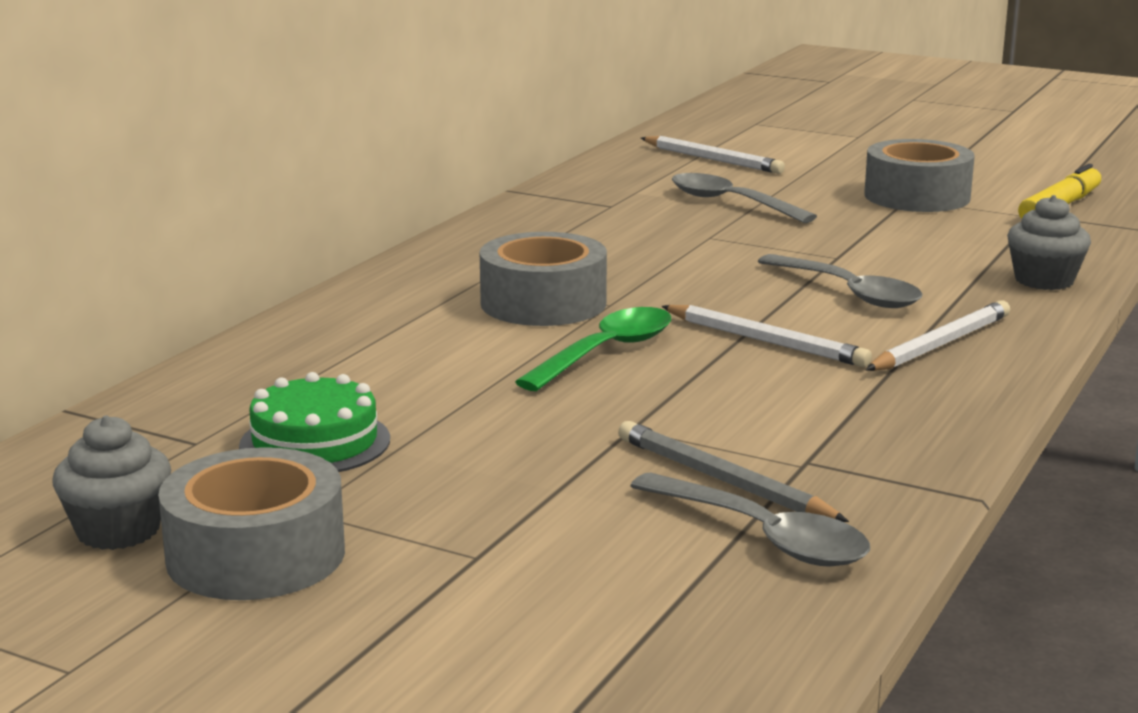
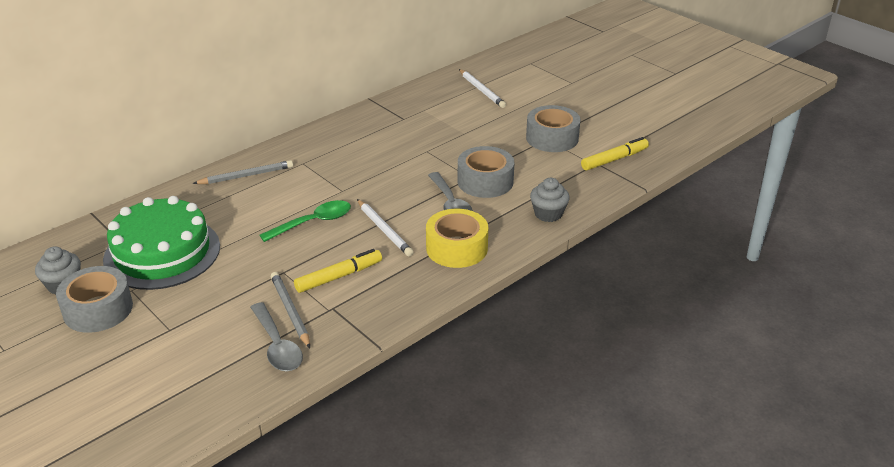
camera: 20 degrees right, 15 degrees up
green cake [239,372,390,472] -> green cake [103,196,220,290], size x1.88
grey tape [480,232,607,326] -> grey tape moved to [458,146,515,198]
grey spoon [672,173,817,223] -> none
white pencil [866,300,1010,371] -> yellow tape [426,209,488,268]
none -> grey pencil [193,160,293,184]
none -> yellow marker [294,249,382,293]

